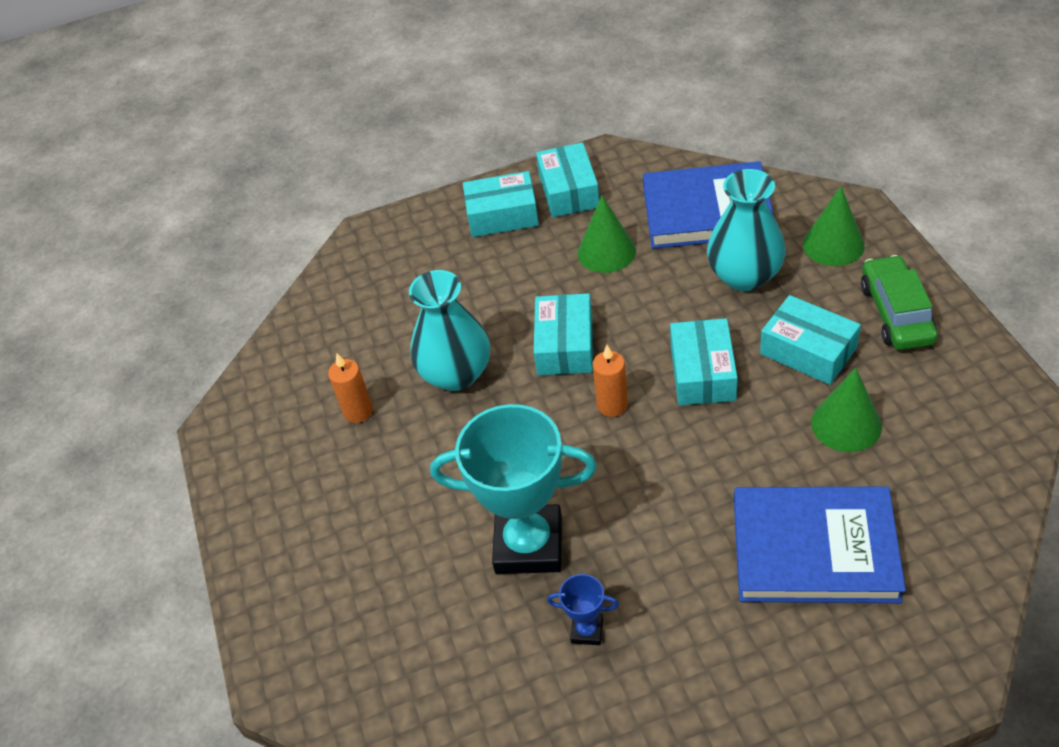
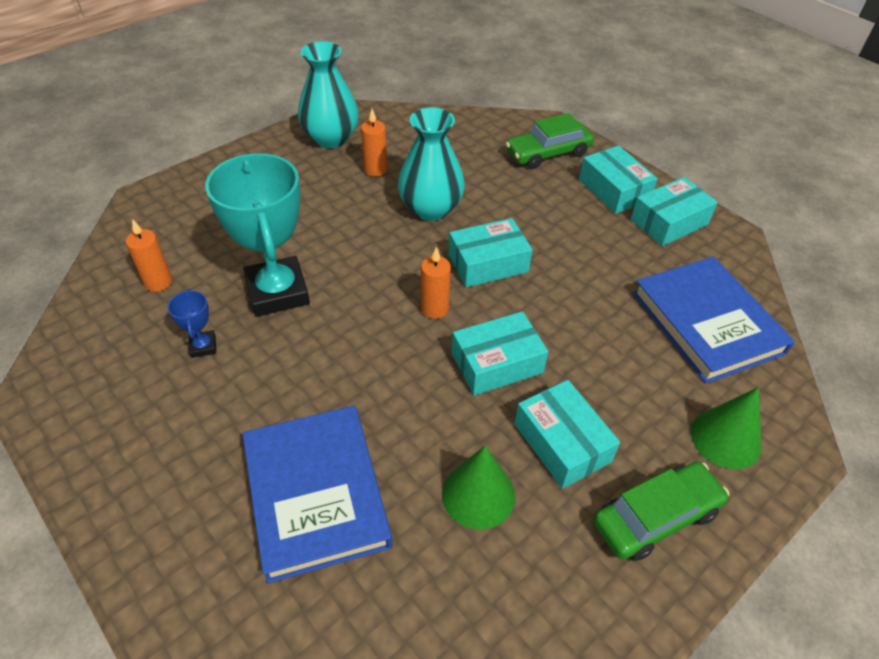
camera: 60 degrees right, 0 degrees up
green cone [577,196,636,273] -> none
turquoise vase [707,169,786,291] -> turquoise vase moved to [298,41,359,148]
turquoise box [760,295,861,385] -> turquoise box turned 45 degrees counterclockwise [515,380,620,489]
none -> orange candle [126,219,172,292]
none -> green car [506,113,594,169]

